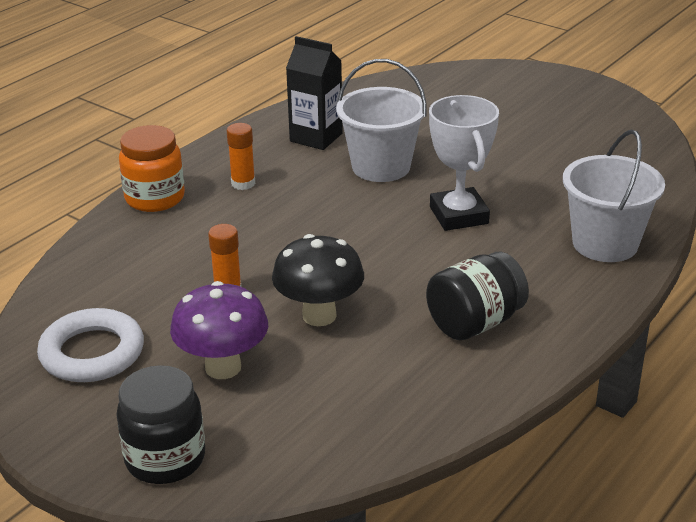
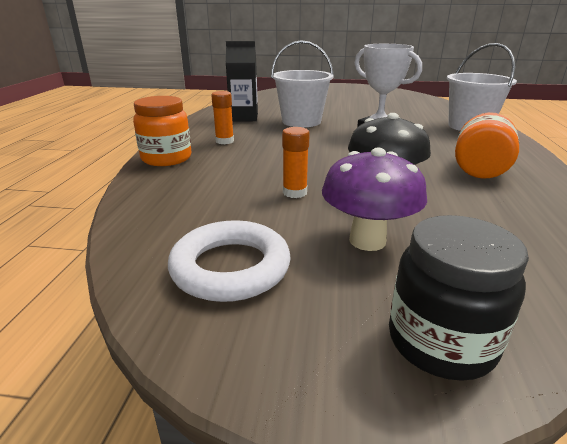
camera: 30 degrees left, 5 degrees down
black jar [426,252,529,340] -> orange jar [455,112,519,178]

